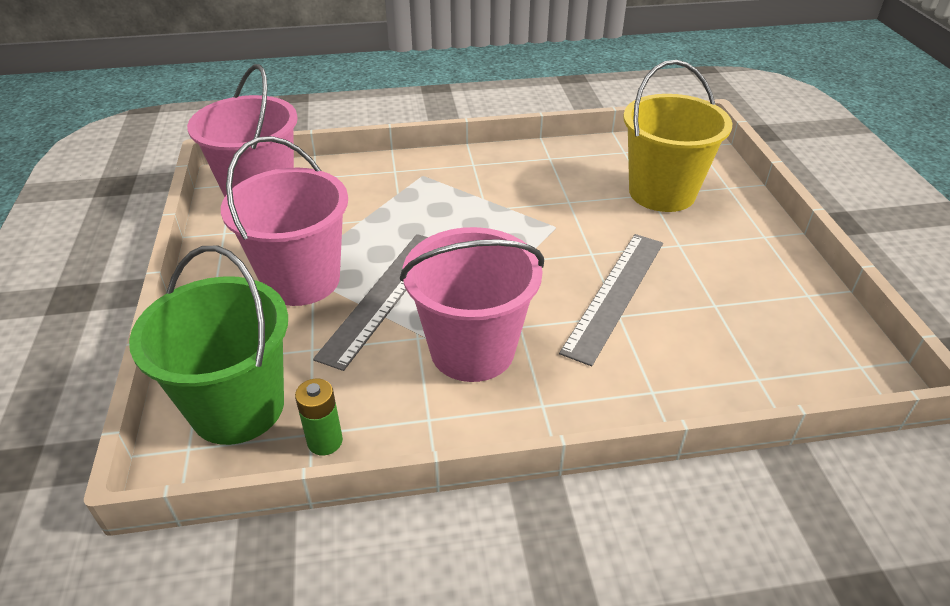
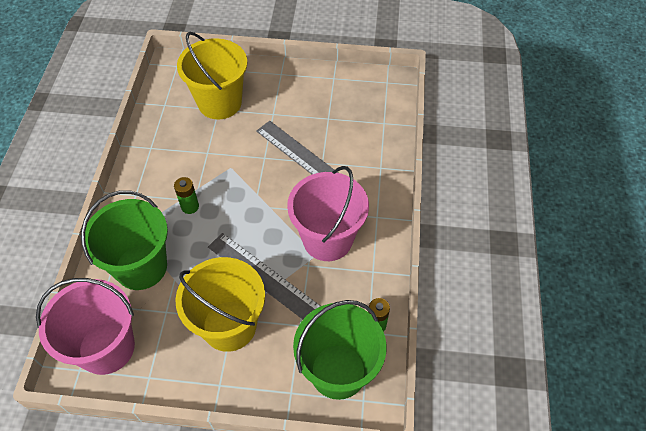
camera: 75 degrees left, 15 degrees up
pink bucket [221,136,348,306] -> yellow bucket [175,257,265,352]
none -> green bucket [81,190,168,290]
none -> green battery [174,177,199,214]

